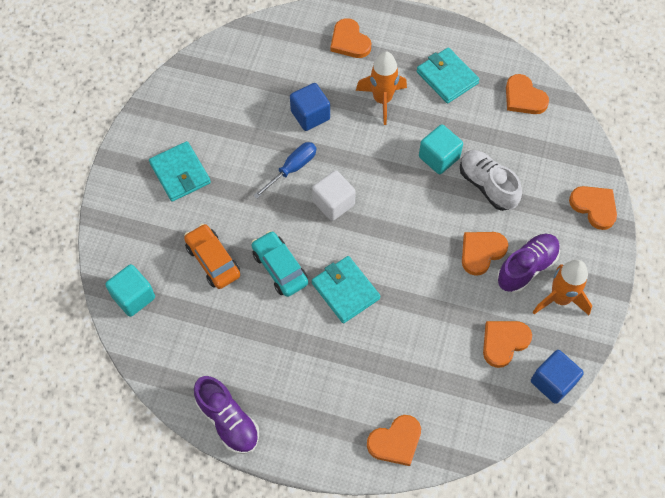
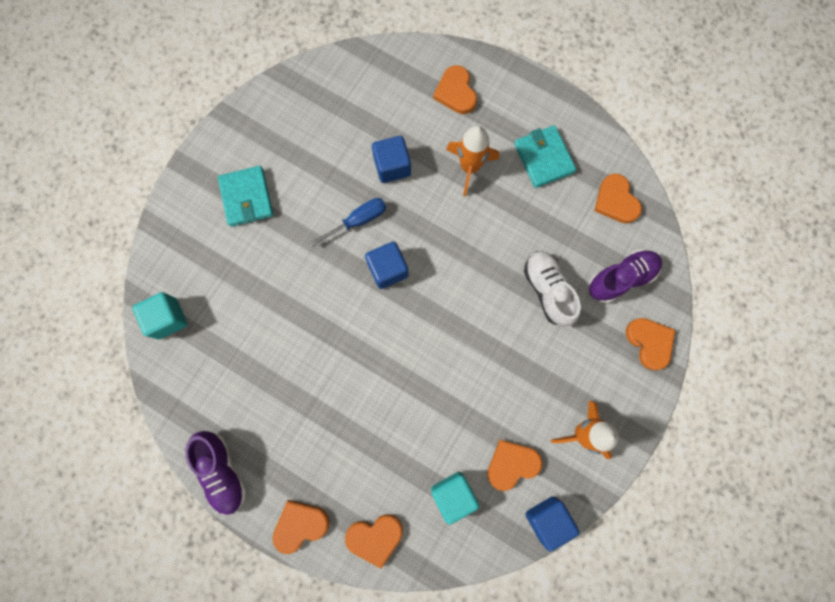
camera: 15 degrees right, 15 degrees up
orange car [184,224,240,289] -> none
turquoise car [251,231,308,297] -> none
white cube [312,170,356,221] -> blue cube [365,241,409,289]
turquoise wallet [312,256,380,323] -> none
turquoise cube [419,125,463,174] -> turquoise cube moved to [431,472,479,525]
orange heart [462,232,508,276] -> orange heart moved to [273,500,330,554]
purple shoe [497,234,560,293] -> purple shoe moved to [589,249,662,303]

